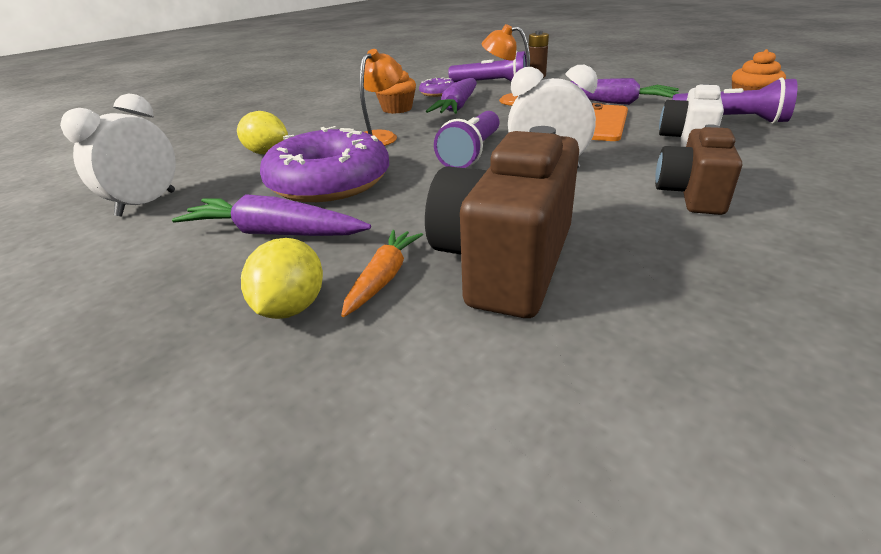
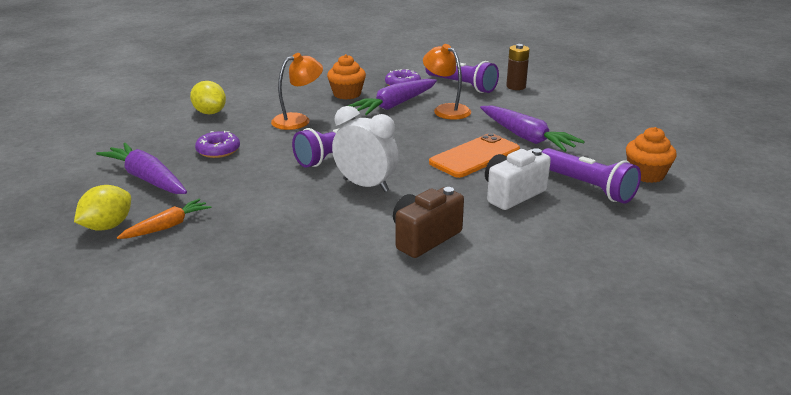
camera: 25 degrees right, 5 degrees down
white clock [60,94,176,217] -> none
purple donut [260,126,389,202] -> purple donut [195,131,240,158], size x0.46
brown camera [425,126,579,318] -> none

